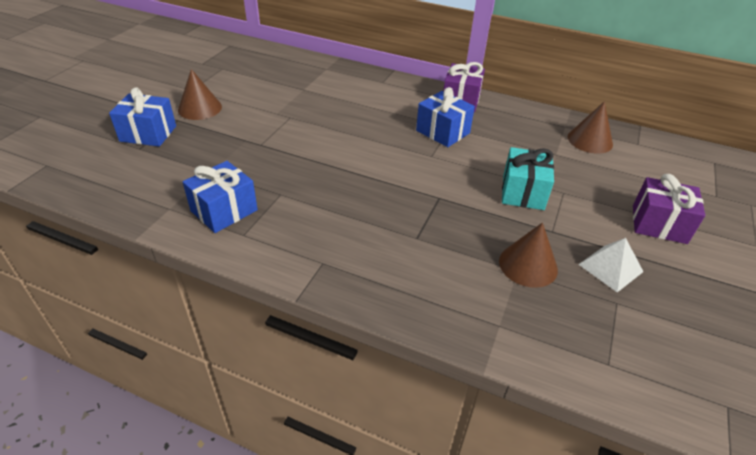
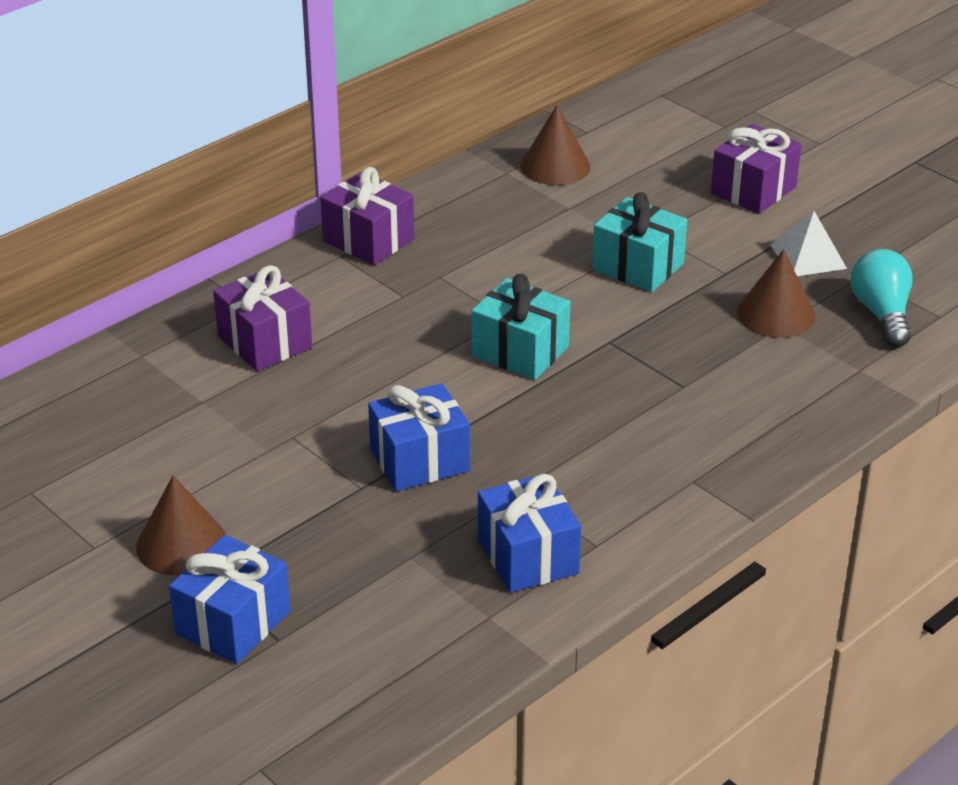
camera: 65 degrees left, 5 degrees down
blue gift [416,87,475,147] -> blue gift moved to [368,383,470,492]
none -> purple gift [213,265,312,371]
none -> turquoise gift [472,274,570,380]
none -> turquoise light bulb [850,249,913,347]

